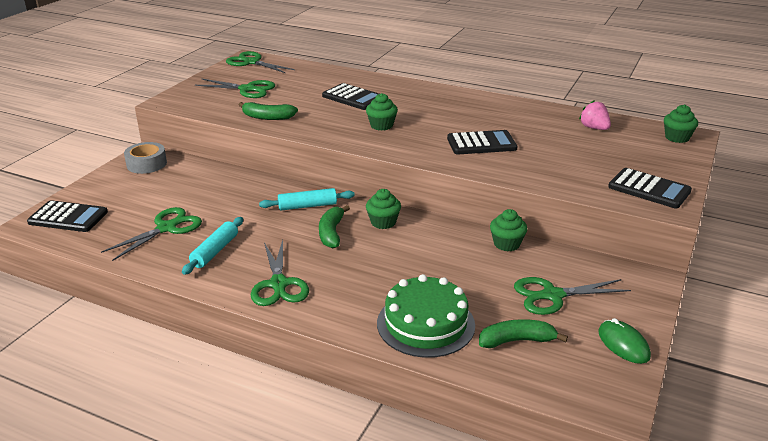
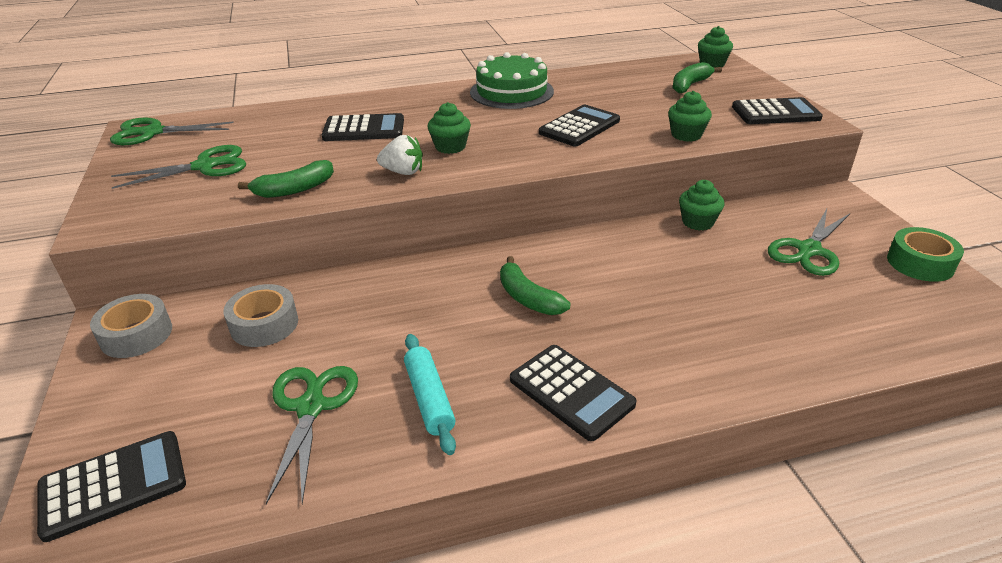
camera: 40 degrees left, 5 degrees up
green scissors [251,240,309,306] -> black calculator [510,345,636,441]
turquoise rolling pin [259,188,355,210] -> none
green cupcake [366,189,401,229] -> green cupcake moved to [668,91,712,142]
green cake [377,274,475,358] -> green cake moved to [470,52,554,109]
green banana [479,319,568,348] -> green banana moved to [673,62,722,94]
pink strawberry [579,100,611,130] -> none
green mouse [598,318,651,364] -> green tape [887,227,964,282]
none -> grey tape [223,284,298,347]
none -> white strawberry [377,135,423,175]

